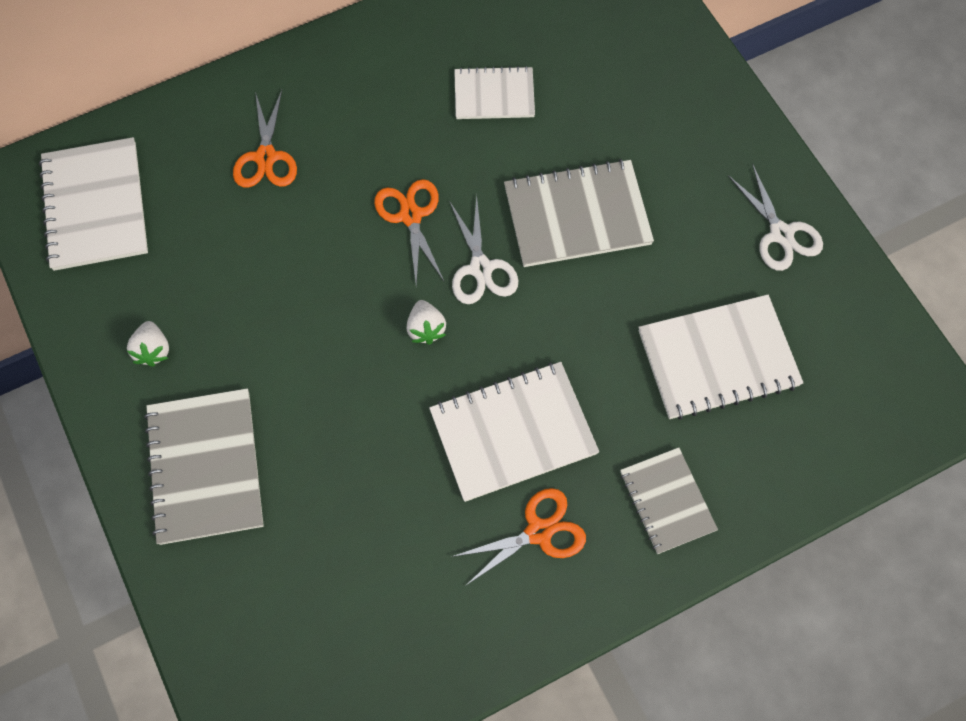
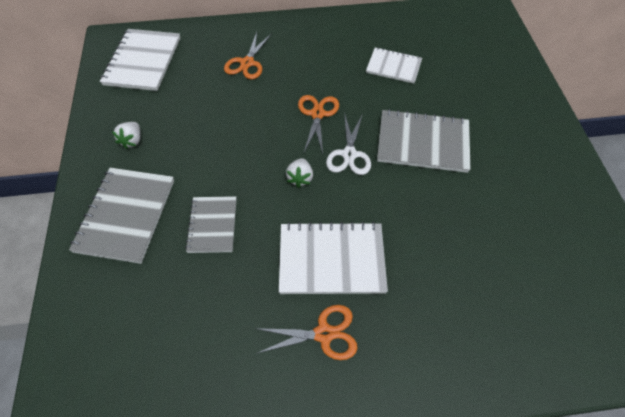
camera: 20 degrees right, 10 degrees down
grey notebook [620,447,718,554] -> grey notebook moved to [185,196,237,253]
white notebook [638,295,803,420] -> none
white scissors [728,164,823,271] -> none

